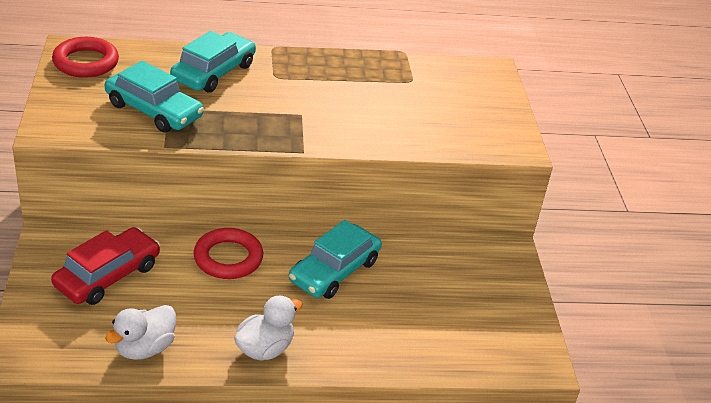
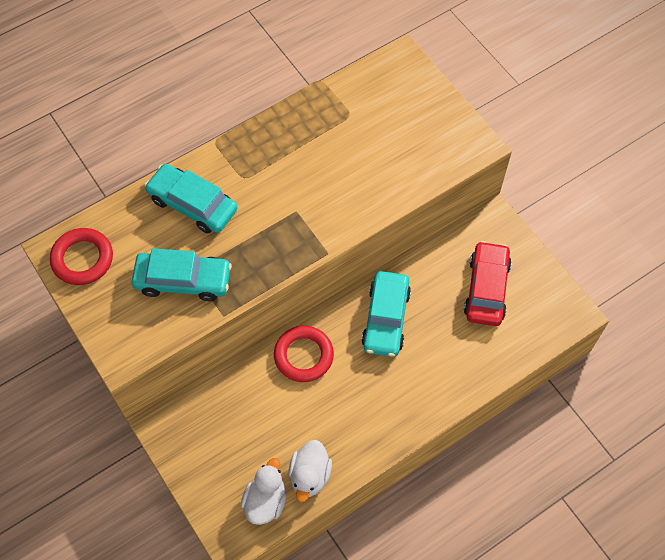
camera: 25 degrees left, 25 degrees up
red car [51,227,160,305] -> red car moved to [464,241,512,326]
turquoise car [170,31,256,93] -> turquoise car turned 60 degrees counterclockwise [145,164,238,233]
white duck [234,295,302,361] -> white duck moved to [241,458,286,525]

